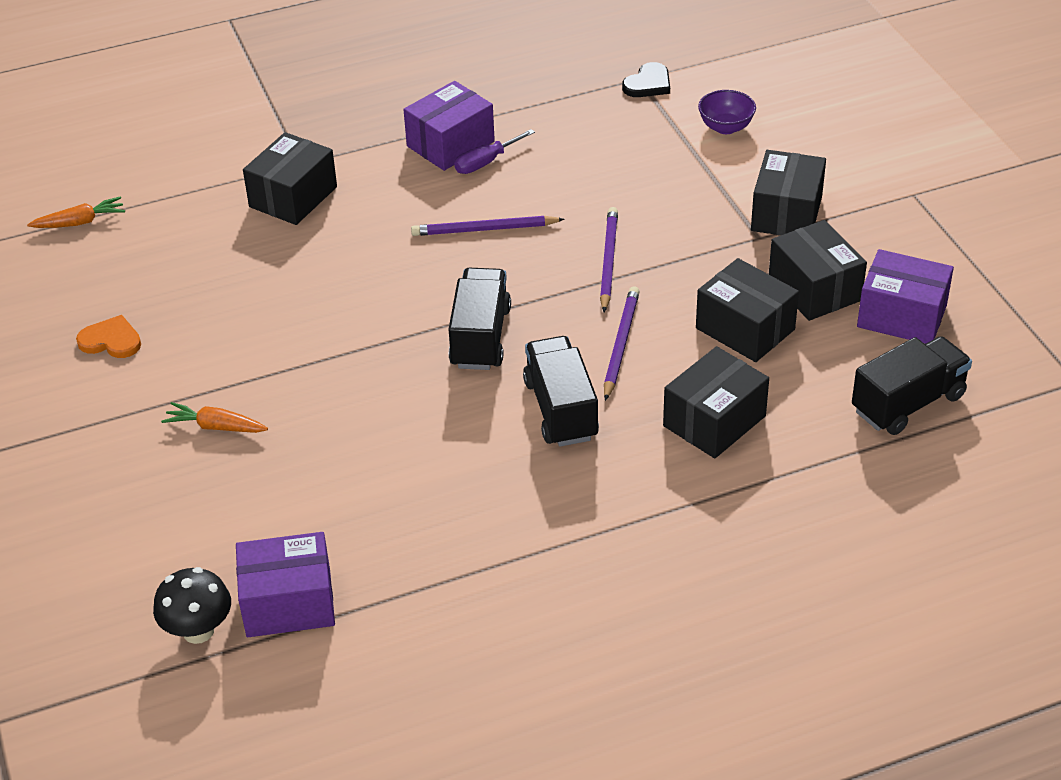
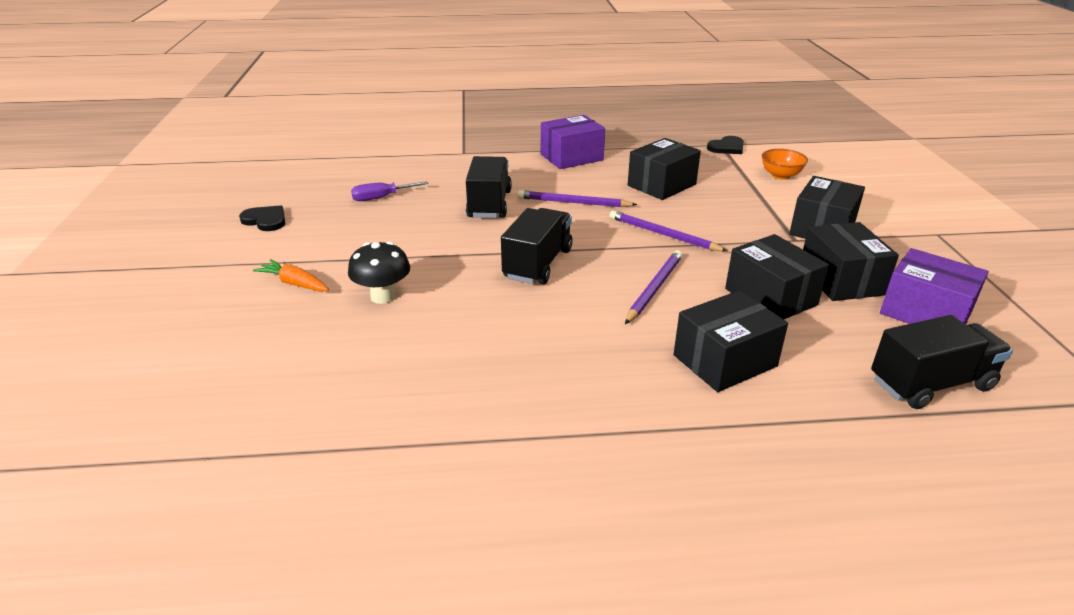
camera: 15 degrees right, 10 degrees down
orange carrot [27,197,125,228] -> none
orange heart [76,315,141,358] -> black heart [239,205,285,231]
black mushroom [153,567,231,644] -> black mushroom moved to [348,241,410,304]
purple box [236,532,335,637] -> none
black box [243,132,337,225] -> black box moved to [628,138,701,200]
purple screwdriver [454,129,535,174] -> purple screwdriver moved to [351,181,428,201]
black truck [523,336,599,447] -> black truck moved to [466,156,512,218]
purple pencil [600,207,618,312] -> purple pencil turned 75 degrees counterclockwise [609,210,727,251]
purple bowl [698,90,756,134] -> orange bowl [762,149,808,180]

